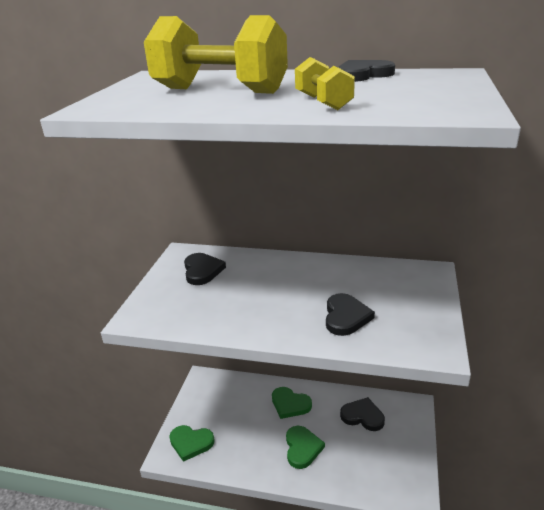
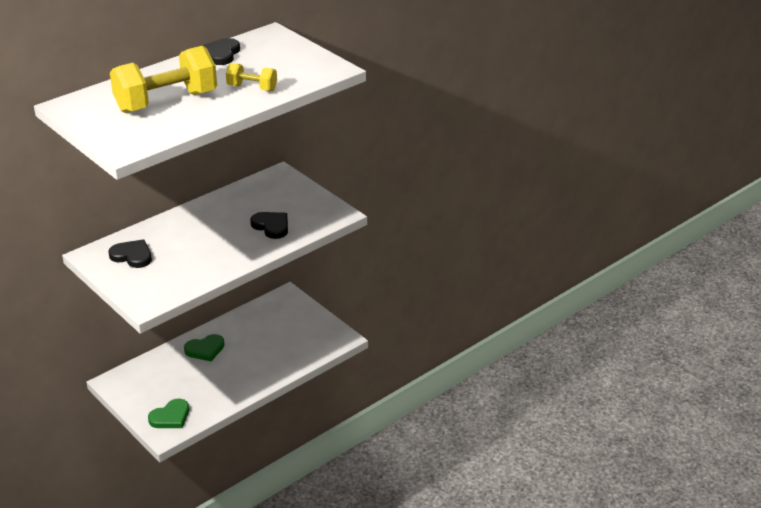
camera: 55 degrees left, 5 degrees up
green heart [286,426,325,469] -> none
black heart [340,397,385,431] -> none

